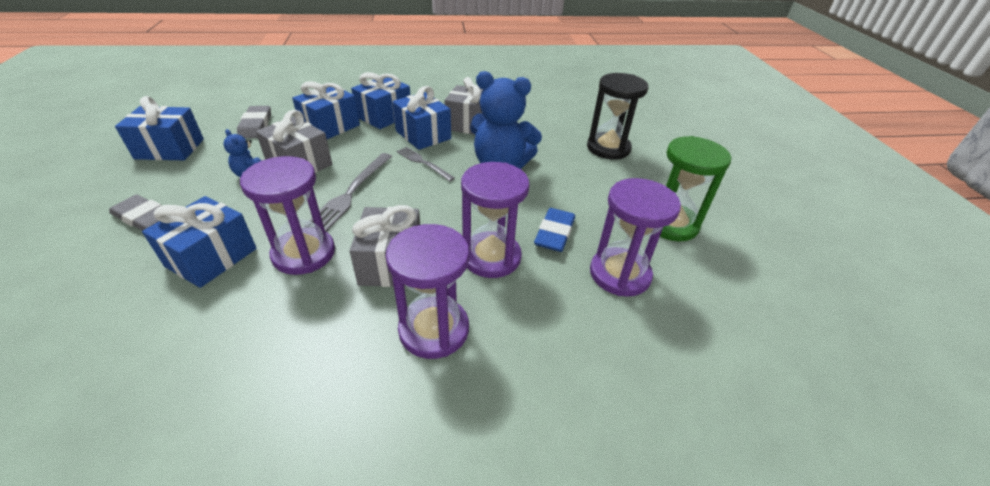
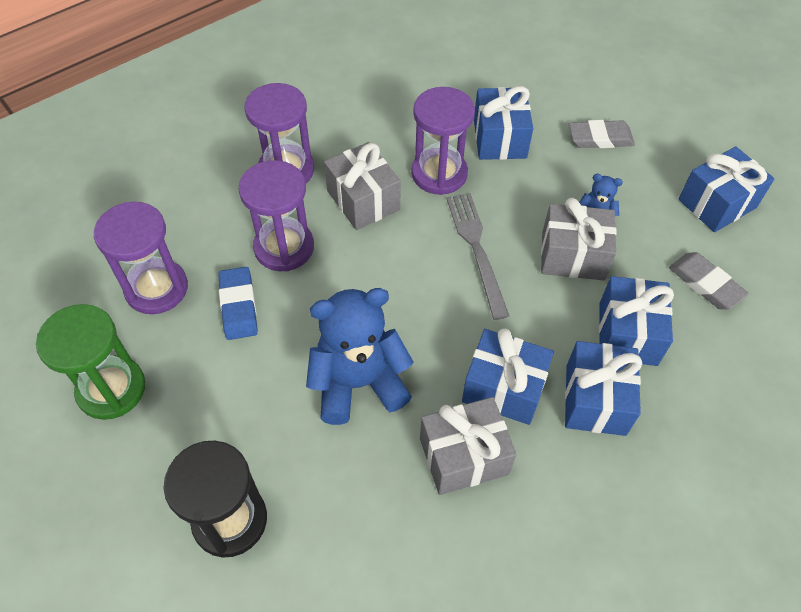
camera: 150 degrees right, 15 degrees up
grey fork [397,147,455,181] -> none

